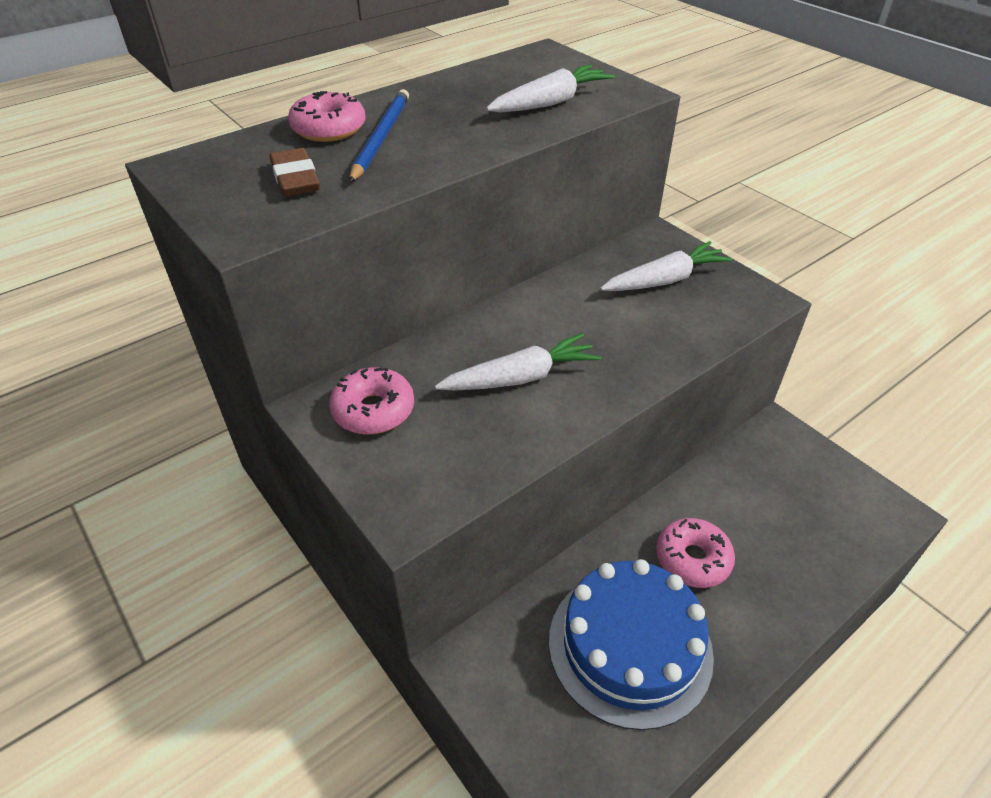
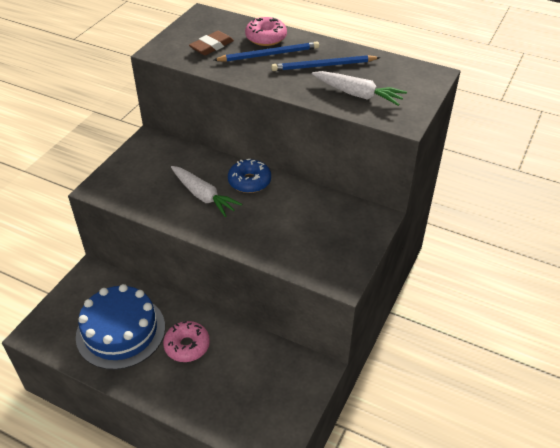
camera: 65 degrees right, 0 degrees up
pink donut [329,367,414,435] -> none
white carrot [600,241,733,291] -> none
none -> blue donut [228,159,271,193]
none -> blue pencil [271,55,381,71]

